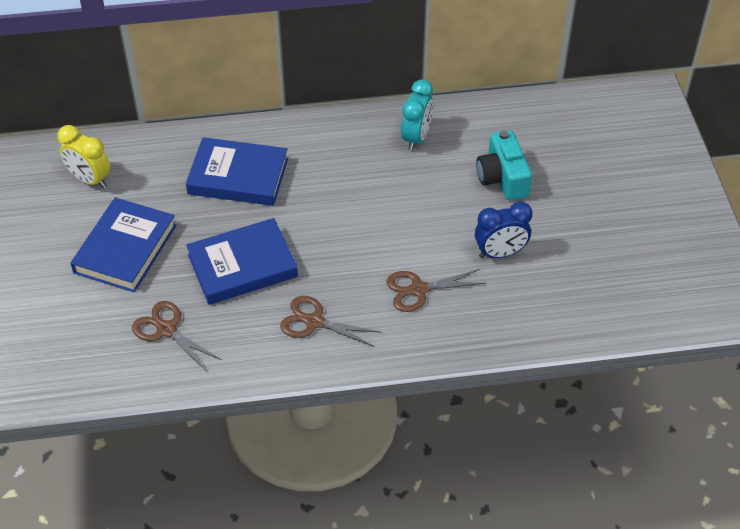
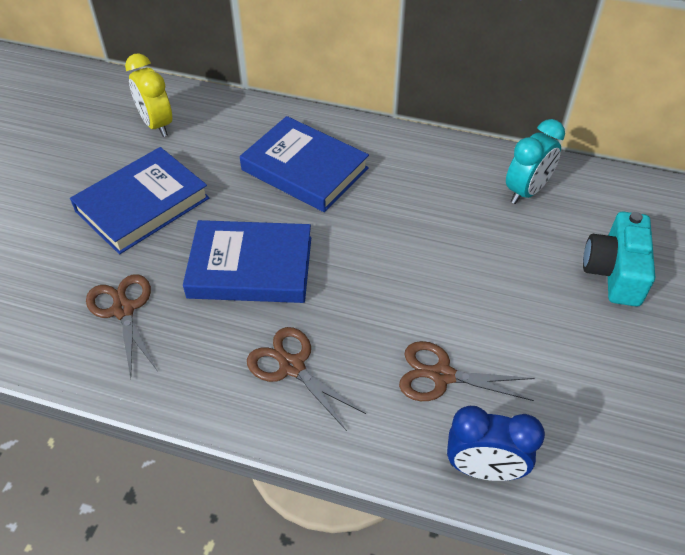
camera: 25 degrees right, 0 degrees up
blue clock [475,202,533,258] -> blue clock moved to [447,406,545,481]

